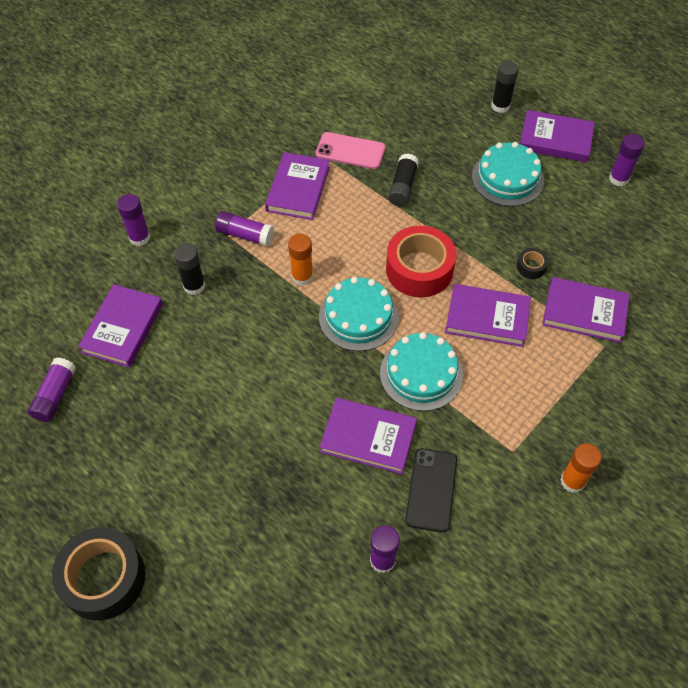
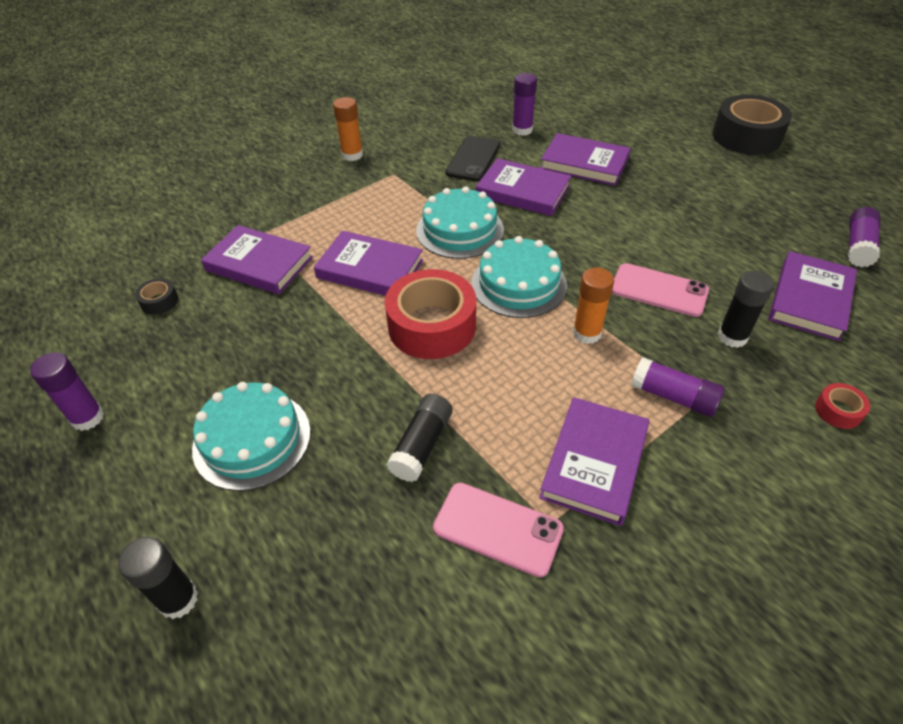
camera: 170 degrees left, 10 degrees down
purple glue stick [117,194,151,246] -> red tape [815,383,870,429]
black tape [517,248,548,279] -> black tape moved to [135,278,178,315]
purple book [520,110,595,162] -> purple book moved to [541,133,631,186]
none -> pink phone [612,263,709,317]

